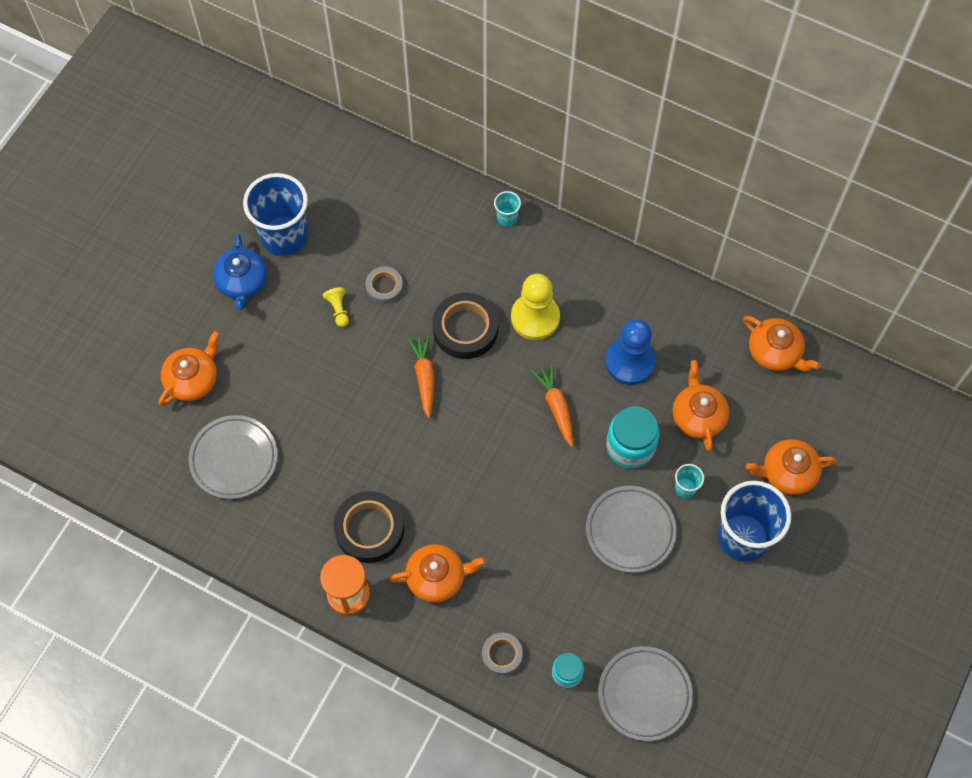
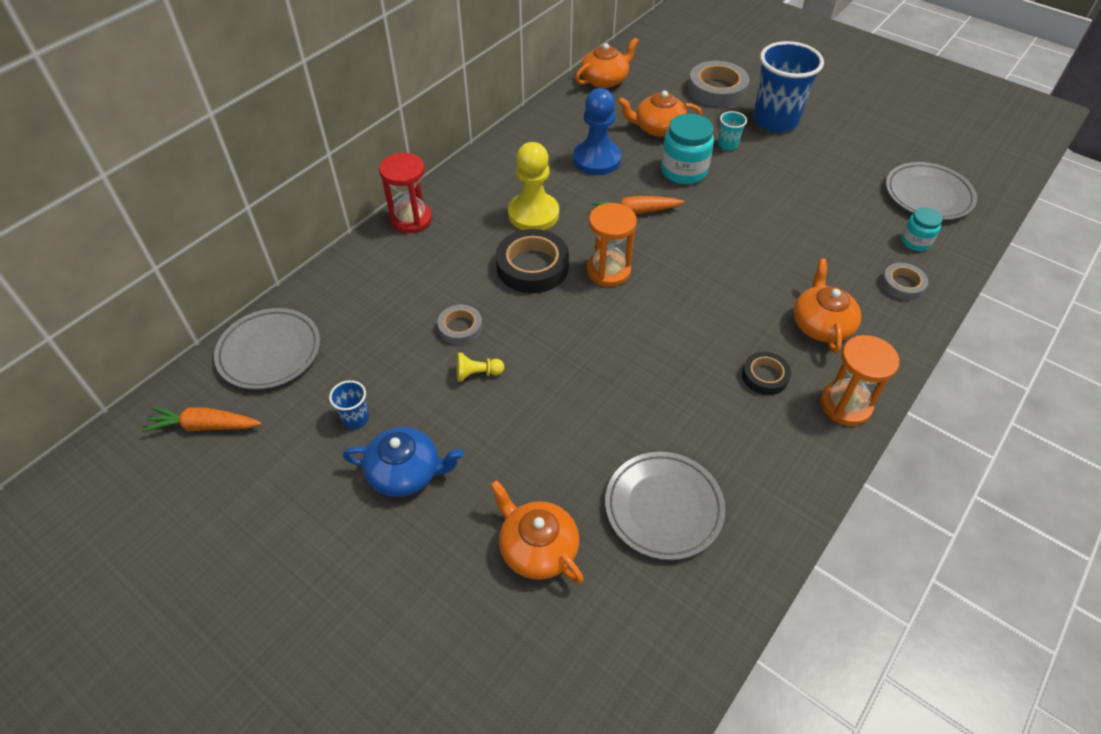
camera: 80 degrees left, 15 degrees down
blue cup [243,173,308,256] -> blue cup [329,380,369,429], size x0.43
black tape [334,491,404,563] -> black tape [742,352,791,395], size x0.57
orange carrot [407,334,435,418] -> orange carrot moved to [142,407,261,432]
turquoise cup [494,191,521,226] -> red hourglass [379,153,432,233]
grey plate [586,486,676,573] -> grey plate moved to [214,308,320,390]
orange teapot [746,439,837,495] -> grey tape [688,61,750,107]
none -> orange hourglass [587,203,637,287]

